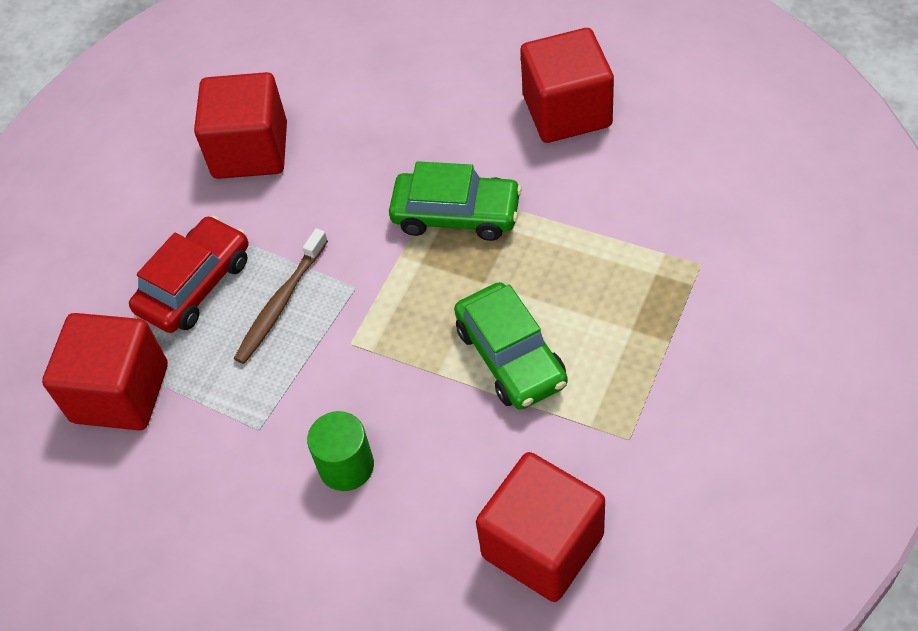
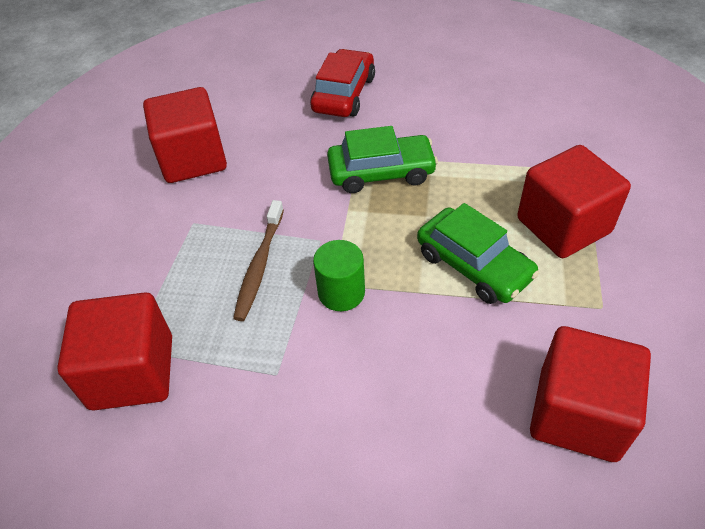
camera: 20 degrees left, 5 degrees down
red car [129,216,248,333] -> red car moved to [310,49,375,117]
green cylinder [307,411,374,491] -> green cylinder moved to [313,240,365,311]
red cube [520,28,614,143] -> red cube moved to [517,145,631,258]

